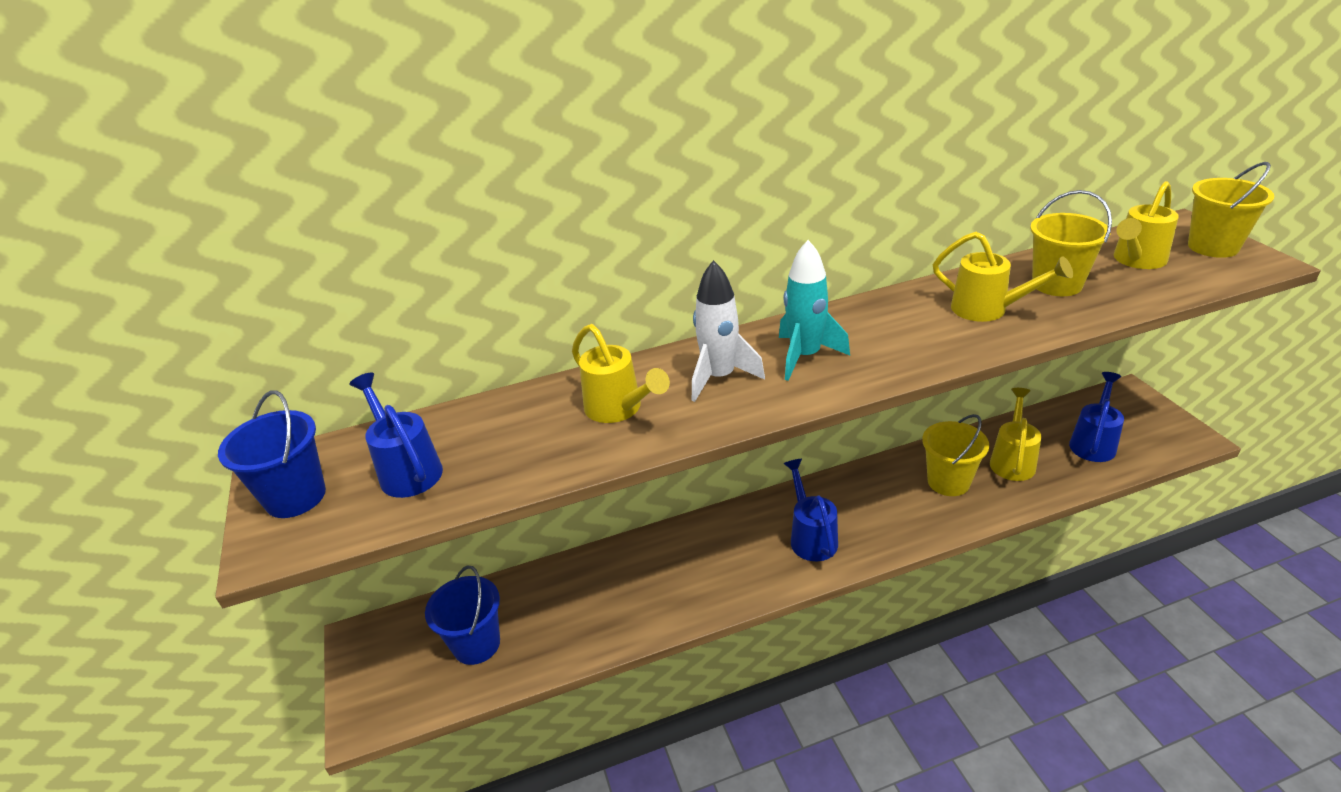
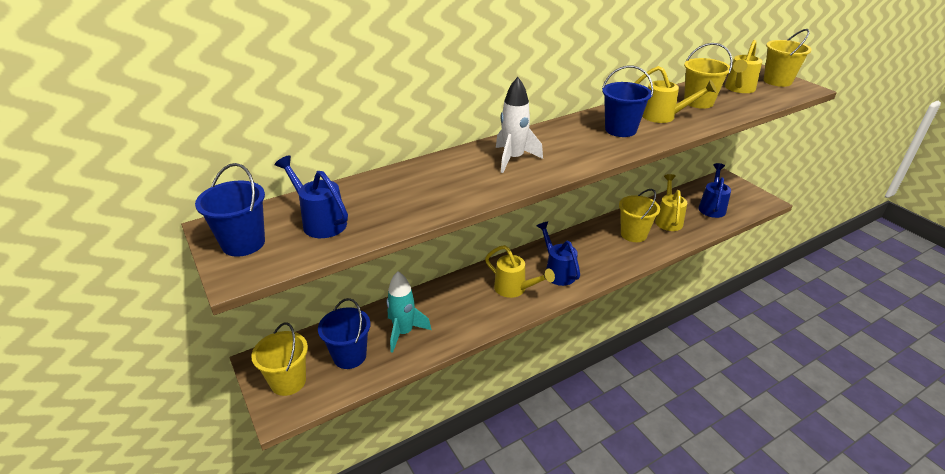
camera: 15 degrees left, 0 degrees up
yellow watering can [572,324,670,423] -> yellow watering can moved to [485,245,555,298]
turquoise rocket [779,240,850,381] -> turquoise rocket moved to [387,271,431,353]
none -> yellow bucket [251,322,308,396]
none -> blue bucket [602,66,653,137]

